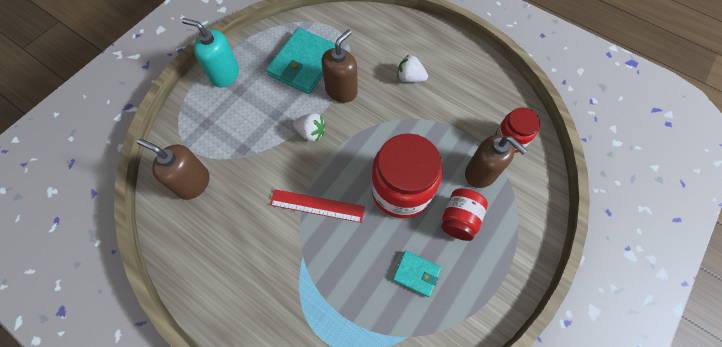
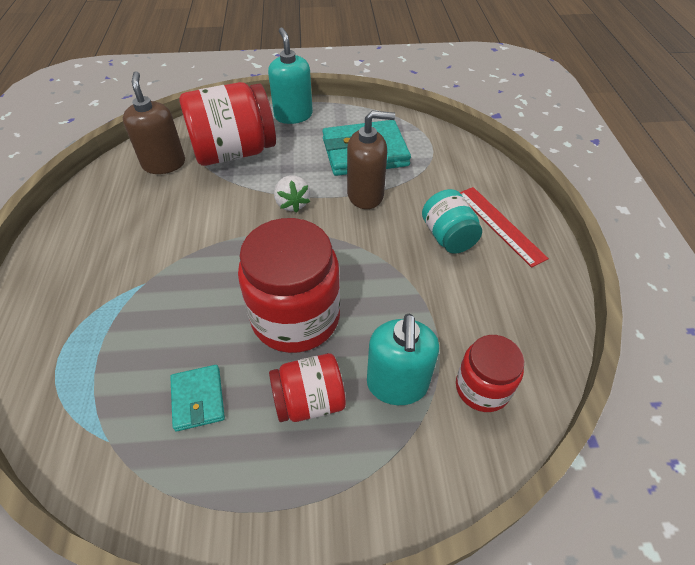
camera: 50 degrees right, 15 degrees down
red ruler [270,189,365,223] -> red ruler moved to [459,187,549,268]
white strawberry [397,55,428,82] -> turquoise jar [422,189,482,254]
brown soap dispenser [465,135,527,188] -> turquoise soap dispenser [367,314,439,405]
none -> red jar [179,82,276,166]

